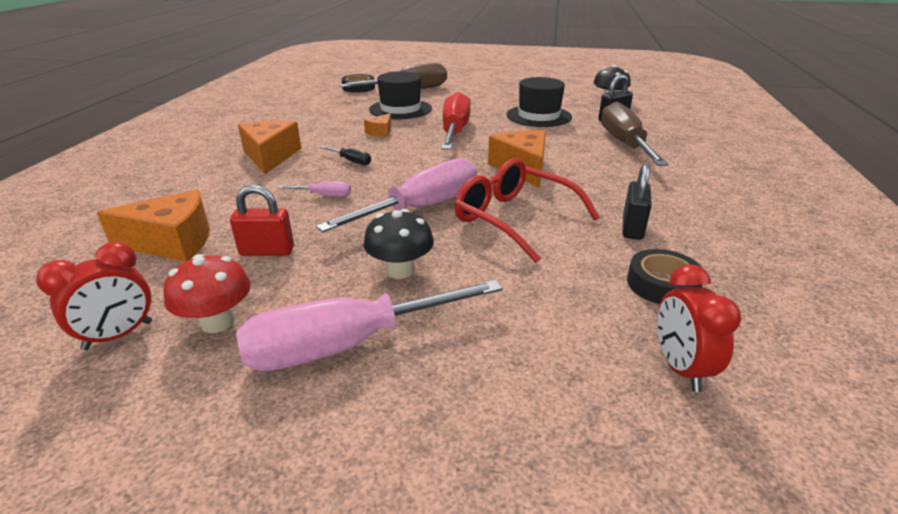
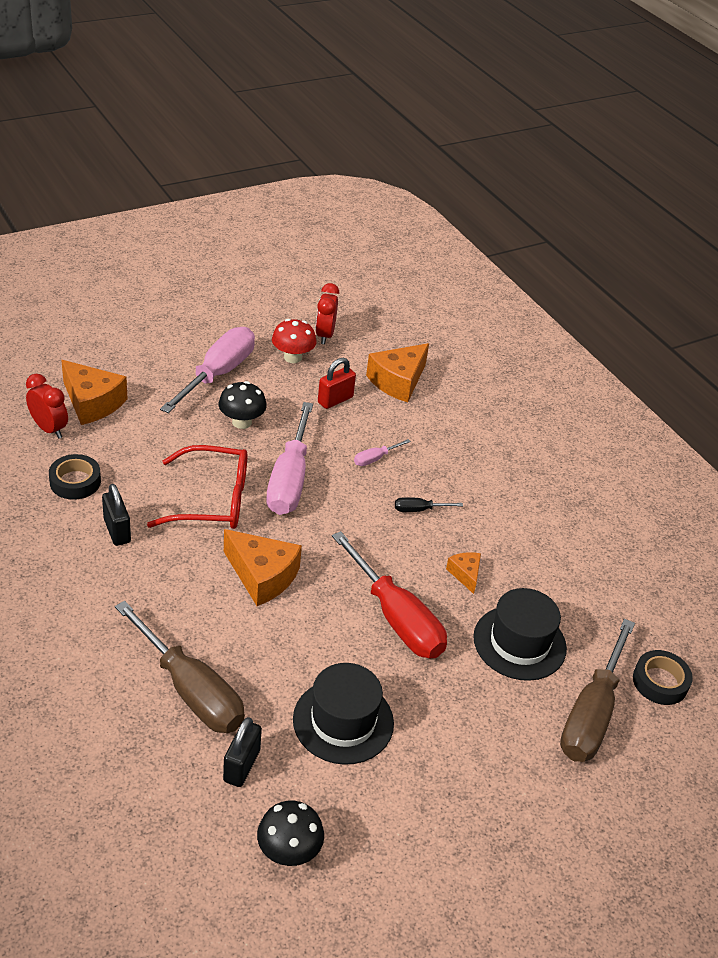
camera: 135 degrees right, 10 degrees up
orange cheese [238,120,301,174] -> orange cheese moved to [61,360,128,425]

